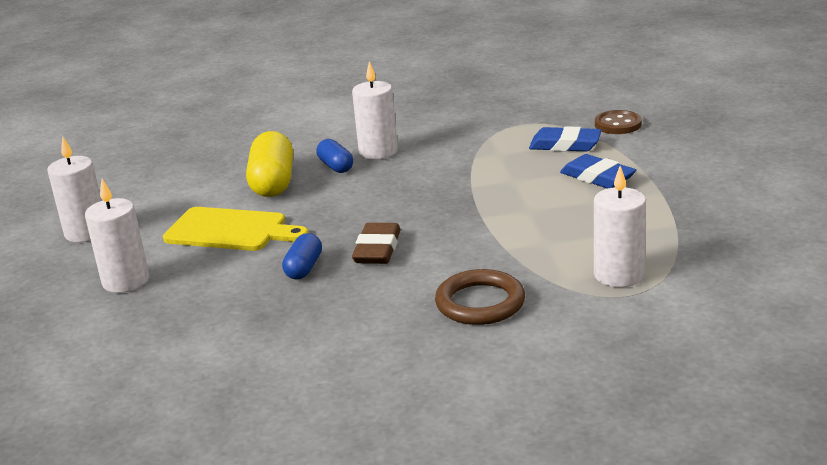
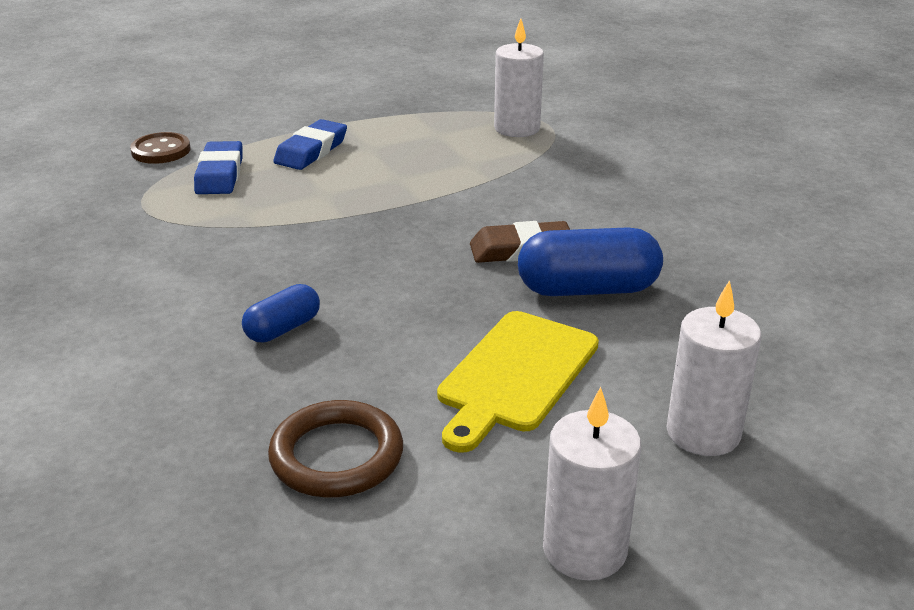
camera: 110 degrees left, 5 degrees up
yellow cutting board [163,207,308,251] -> yellow cutting board turned 150 degrees counterclockwise [437,311,599,453]
yellow capsule [246,131,293,197] -> none
blue capsule [282,233,322,279] -> blue capsule [518,227,663,296], size x1.75
white candle [352,62,398,159] -> none
brown ring [435,269,525,325] -> brown ring moved to [268,400,403,498]

